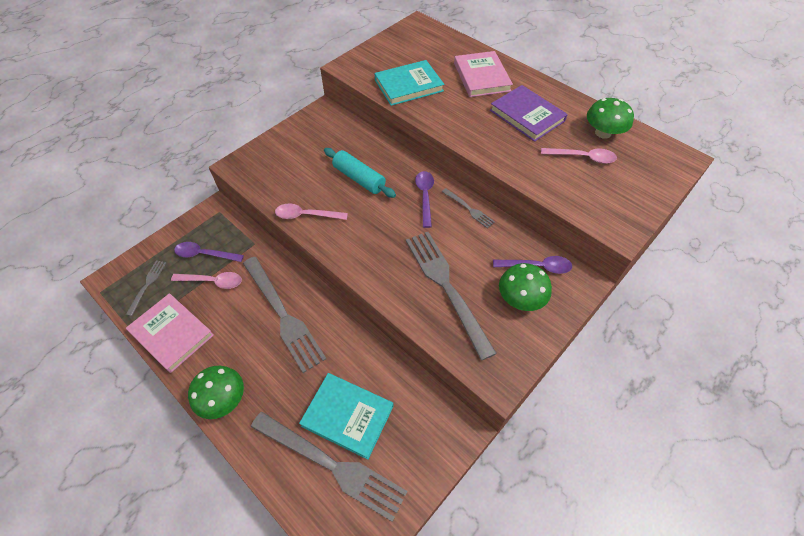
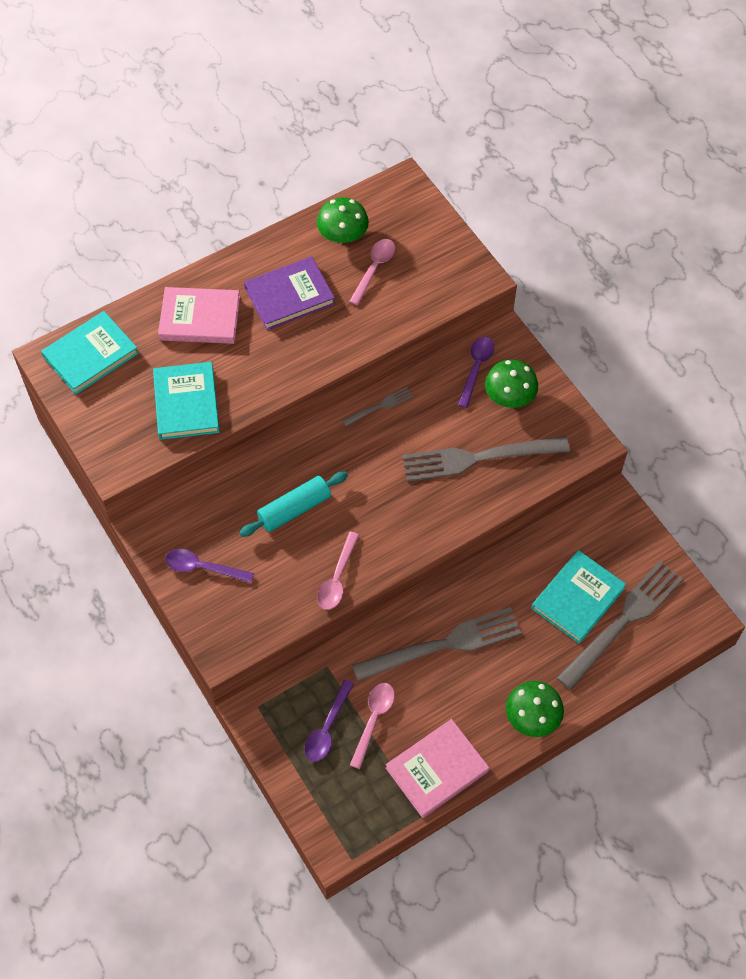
camera: 75 degrees left, 5 degrees up
grey fork [126,260,166,316] -> none
purple spoon [415,171,434,228] -> purple spoon moved to [165,549,254,583]
none -> turquoise book [41,311,139,395]

